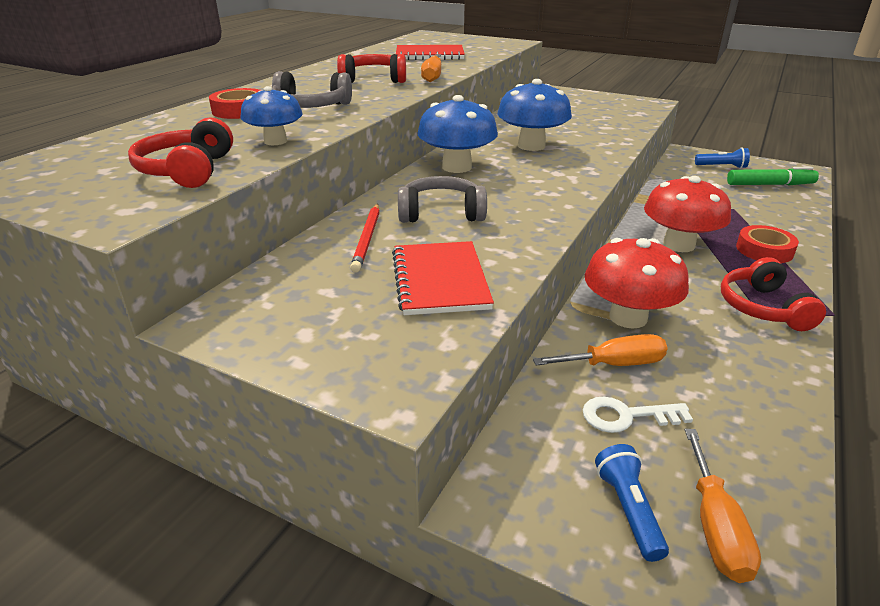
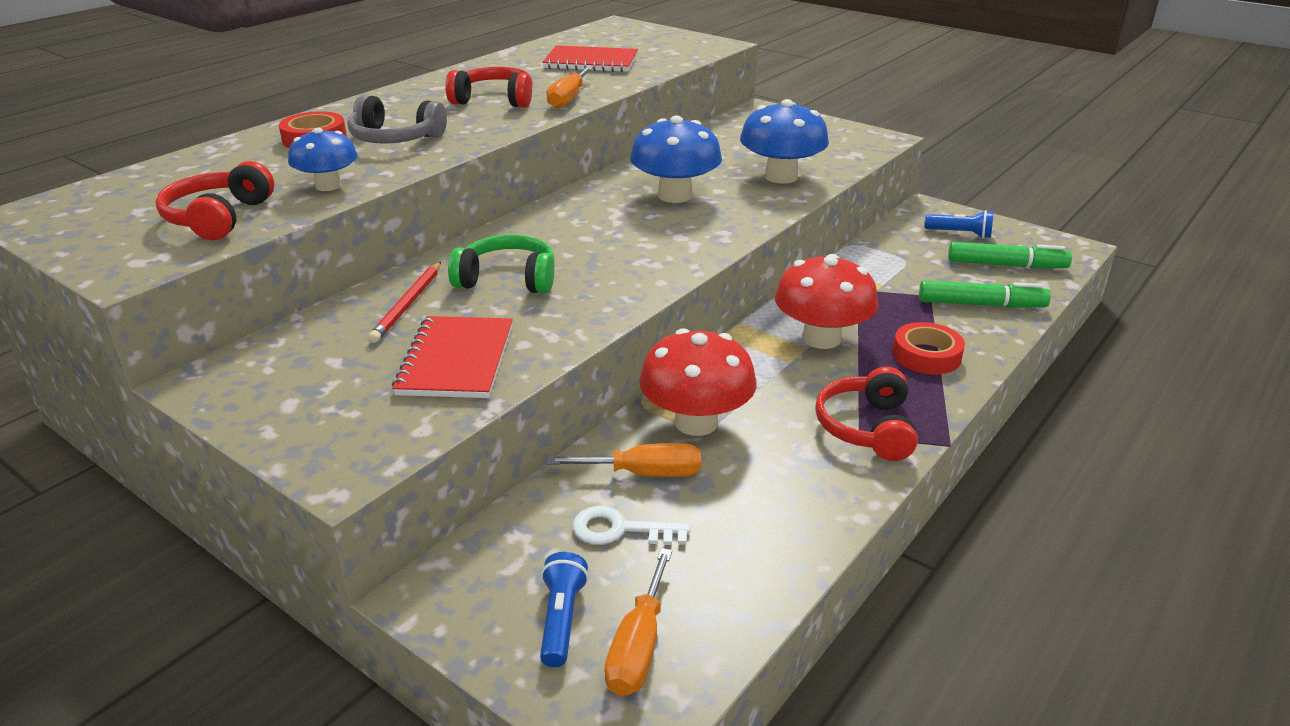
camera: 10 degrees right, 0 degrees up
grey headphones [398,176,487,223] -> green headphones [448,235,555,294]
blue mushroom [418,95,498,173] -> blue mushroom moved to [740,99,829,184]
none -> green marker [919,281,1051,308]

